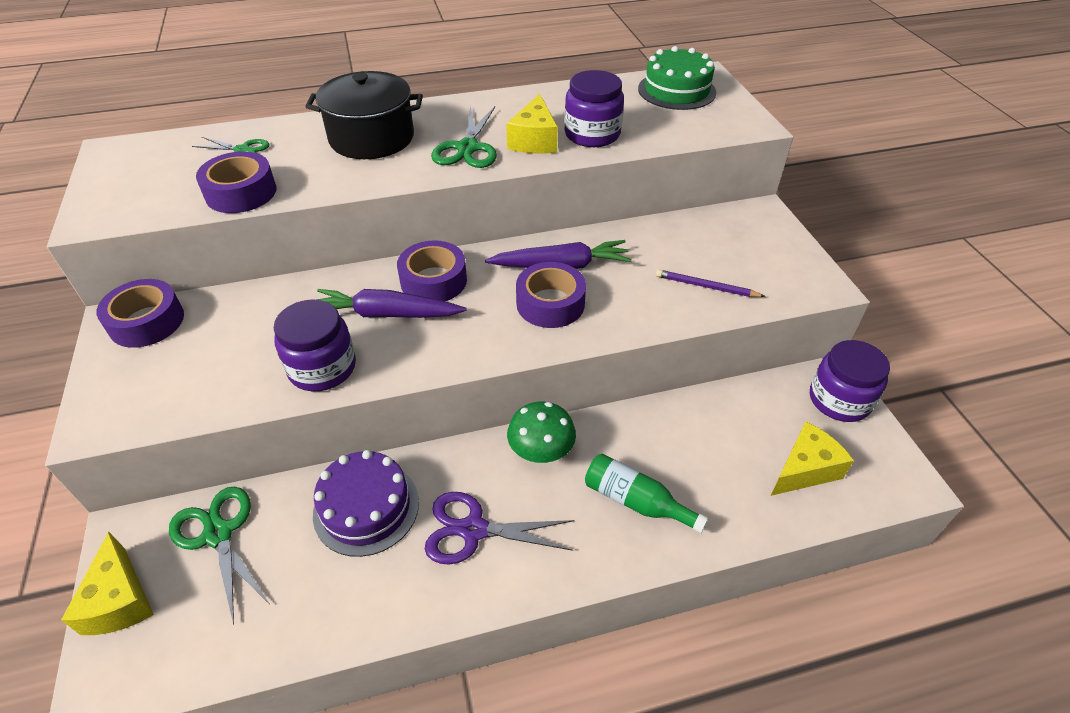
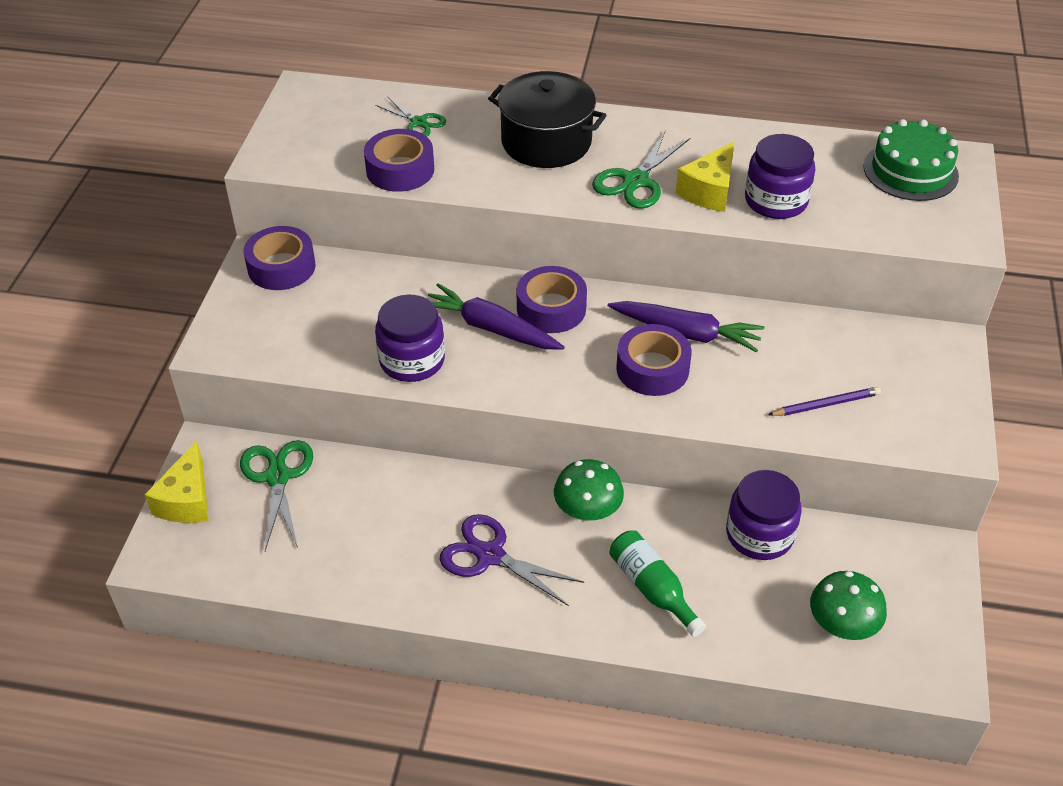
camera: 25 degrees right, 0 degrees up
purple cake [313,450,419,557] -> none
purple pencil [656,269,766,297] -> purple pencil turned 120 degrees clockwise [768,387,881,416]
yellow cheese [771,422,854,496] -> green mushroom [810,571,887,640]
purple jar [810,340,890,422] -> purple jar moved to [726,470,802,560]

